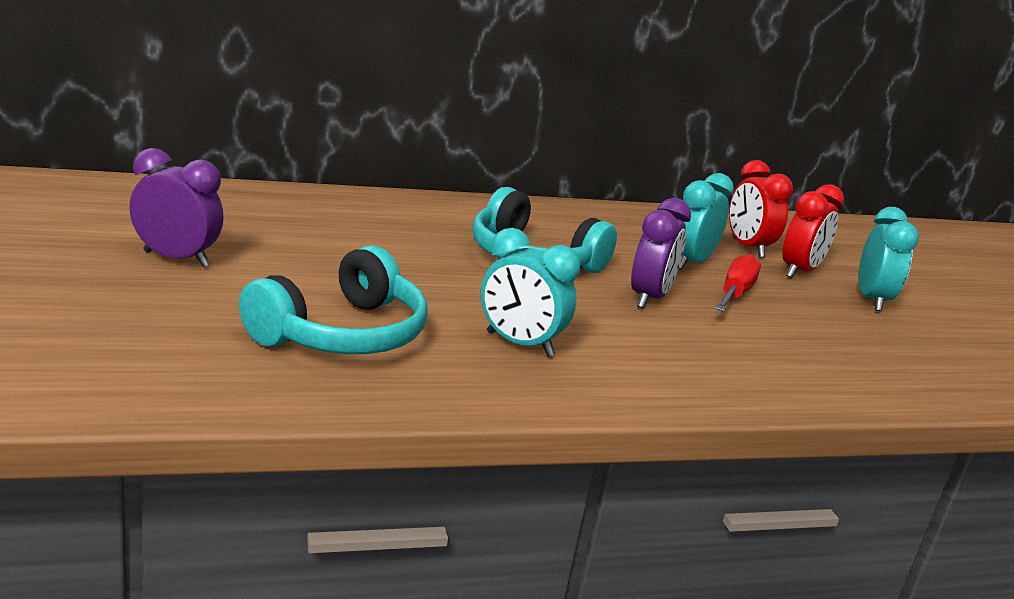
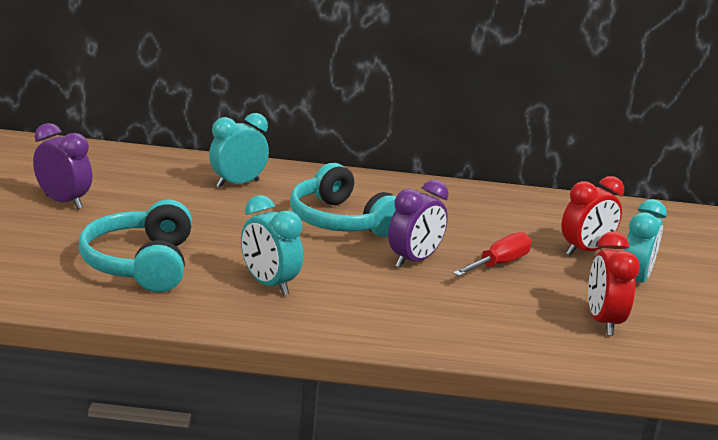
camera: 20 degrees right, 0 degrees up
turquoise headphones [239,245,428,354] -> turquoise headphones turned 120 degrees clockwise [79,199,192,293]
turquoise clock [679,173,734,270] -> turquoise clock moved to [209,113,269,188]
red clock [729,160,793,258] -> red clock moved to [588,232,640,336]

